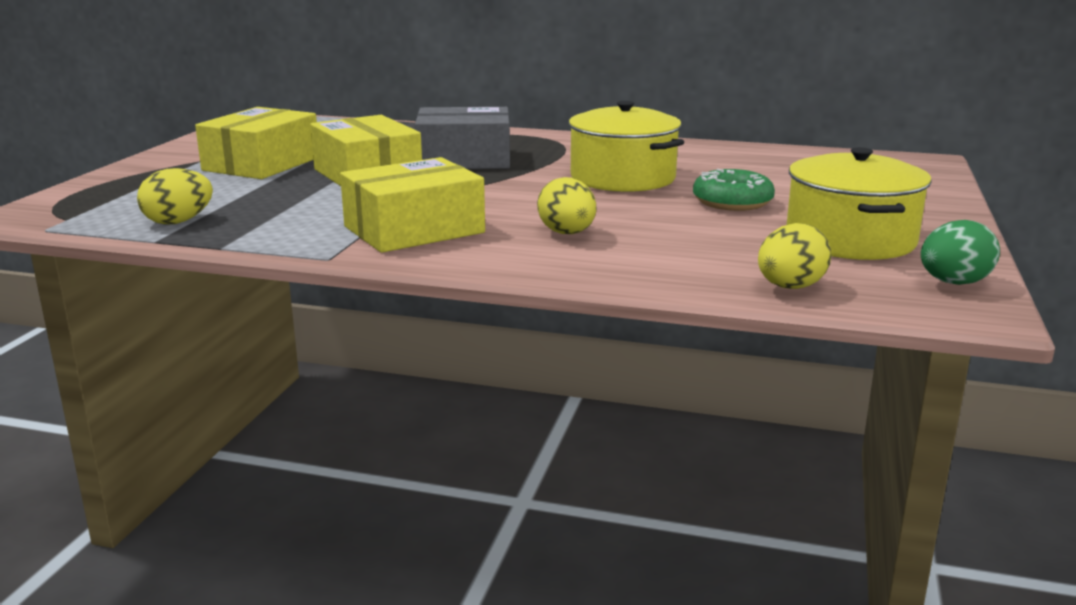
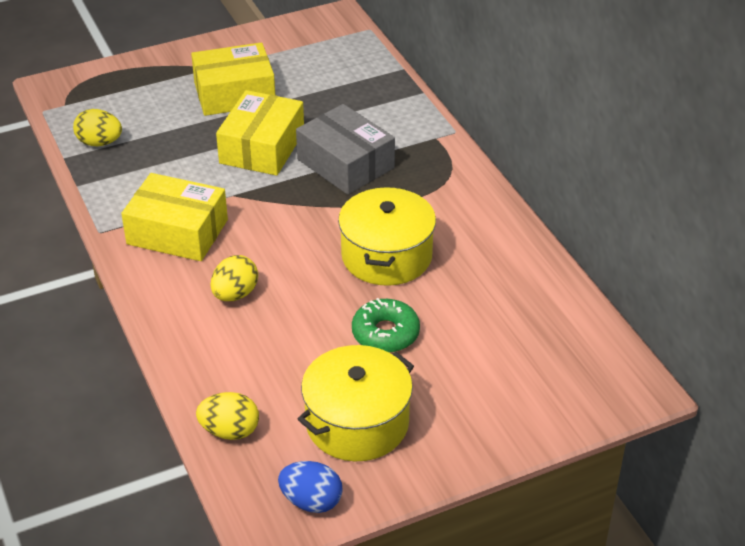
camera: 50 degrees right, 20 degrees up
green egg [921,220,1000,285] -> blue egg [278,461,343,513]

